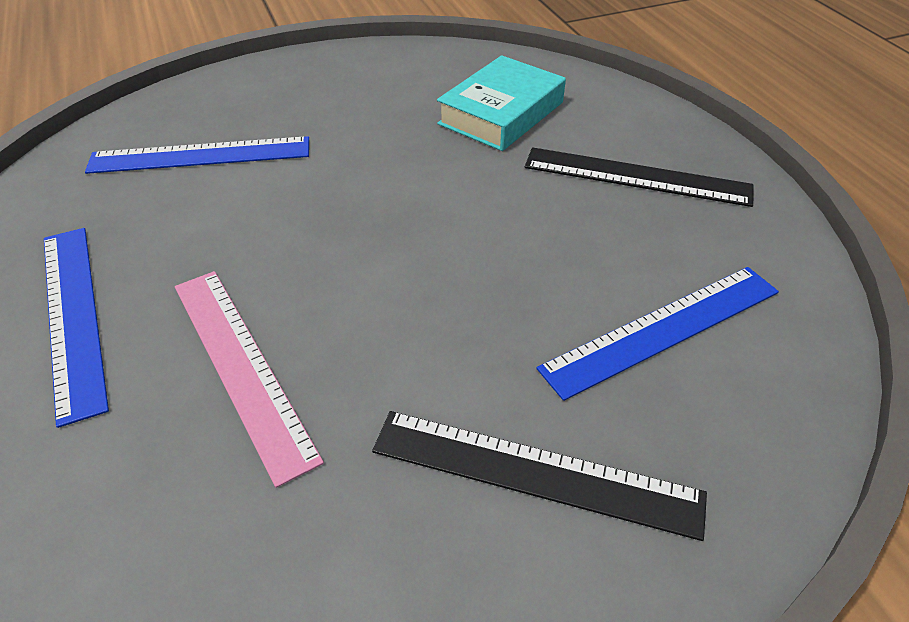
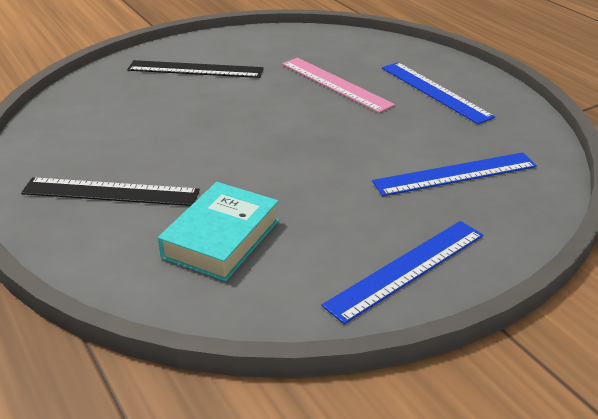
camera: 170 degrees right, 10 degrees down
blue ruler [536,267,779,401] -> blue ruler moved to [322,221,483,324]

